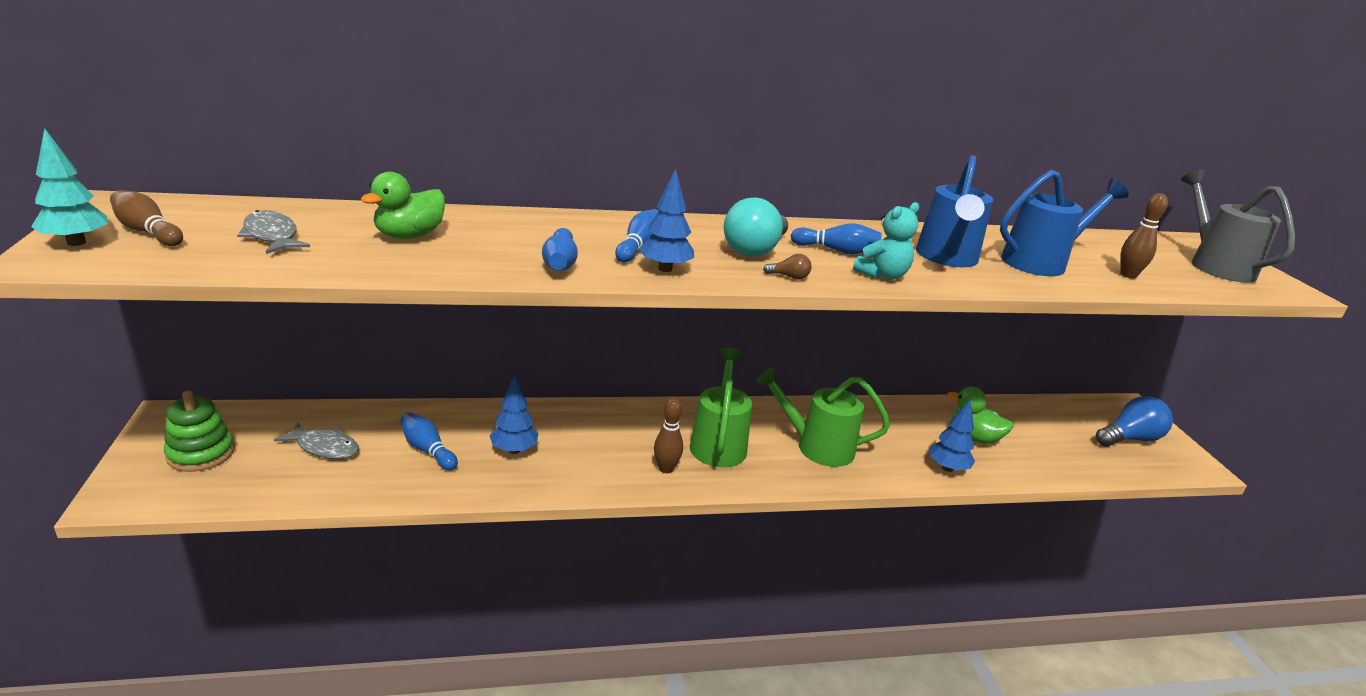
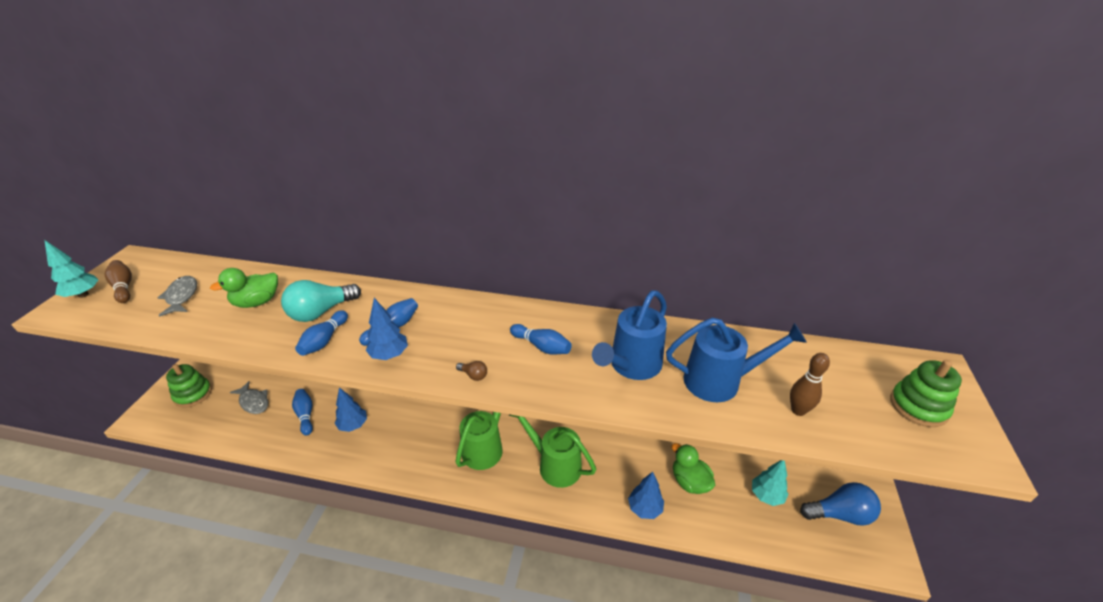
camera: 25 degrees right, 10 degrees up
brown bowling pin [654,398,683,473] -> none
turquoise light bulb [724,197,788,257] -> turquoise light bulb moved to [281,280,361,322]
turquoise teddy bear [853,202,919,280] -> none
grey watering can [1181,170,1295,283] -> green stacking toy [890,360,962,427]
none -> turquoise tree [752,460,789,506]

